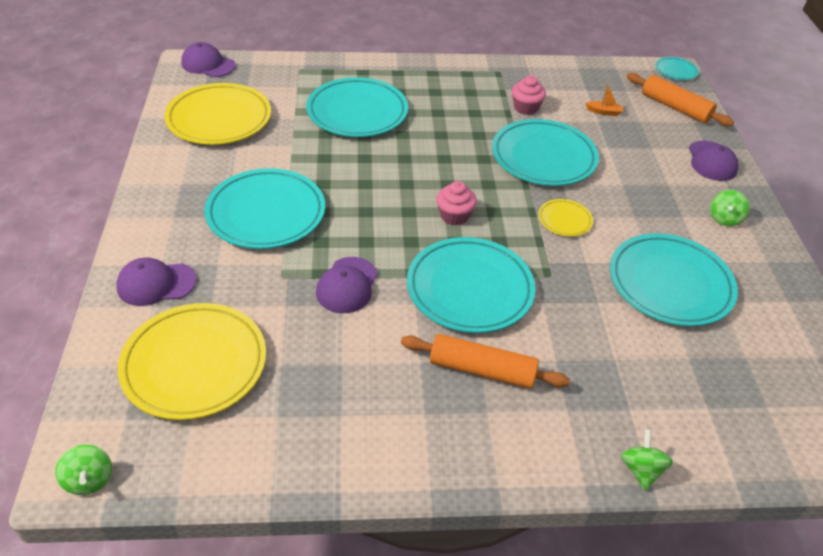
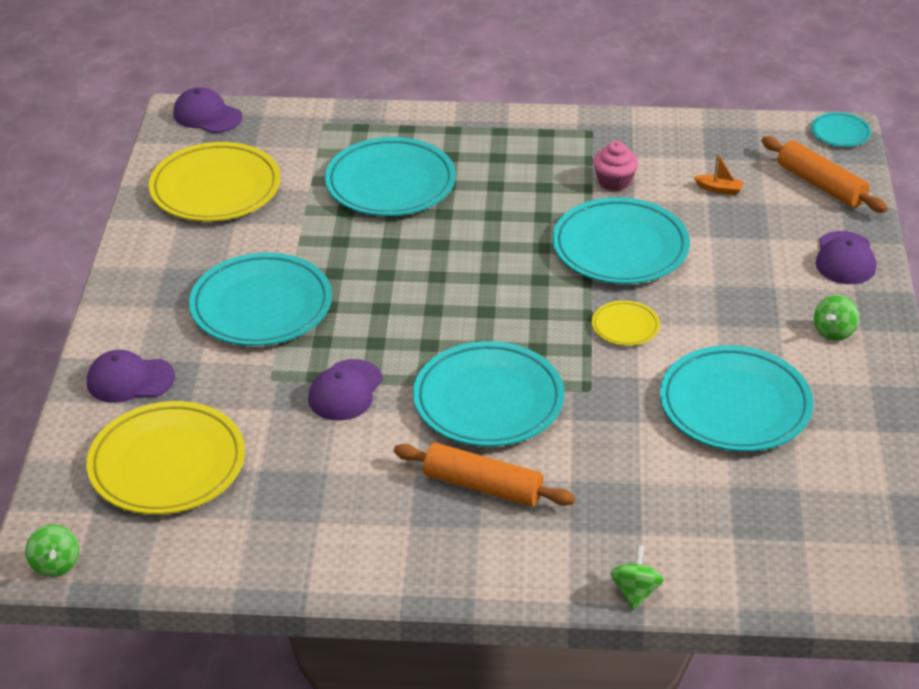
camera: 10 degrees right, 5 degrees down
pink cupcake [436,181,477,226] -> none

